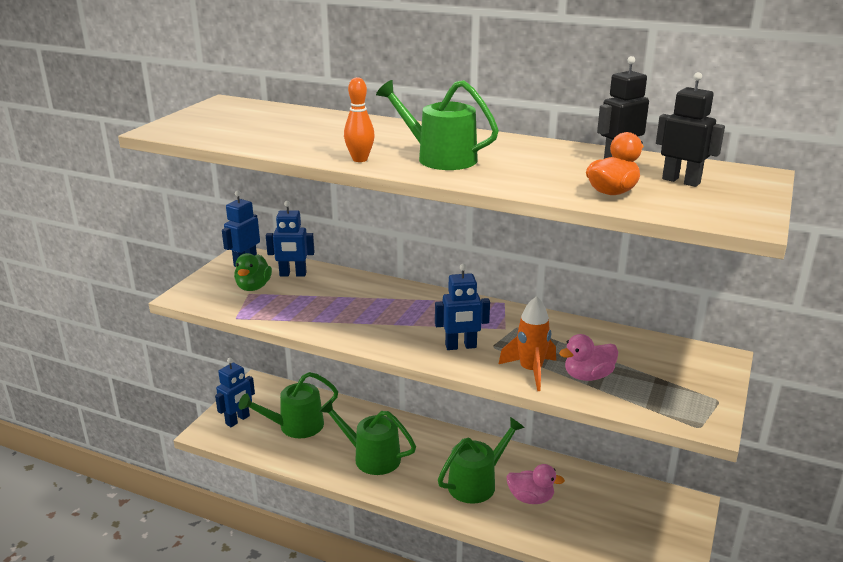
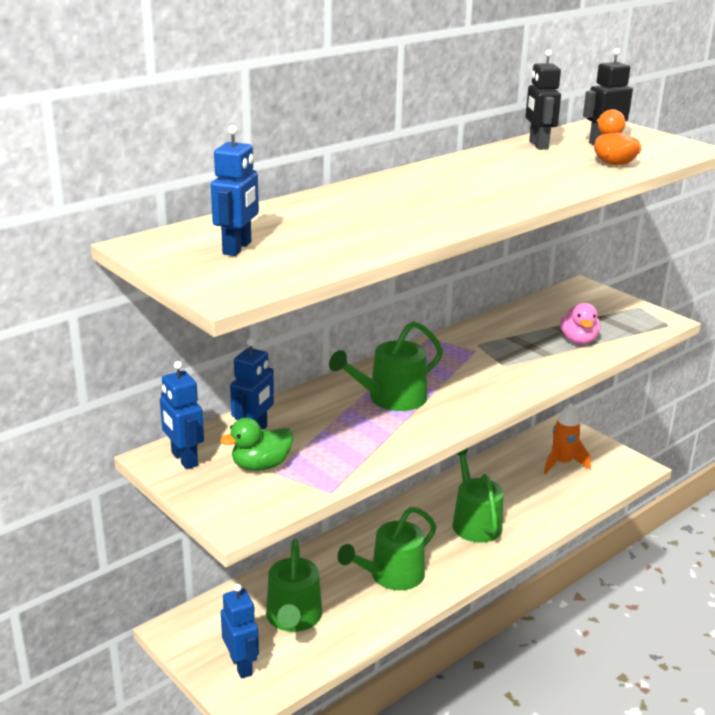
camera: 65 degrees left, 0 degrees up
green duck [234,253,272,291] -> green duck turned 120 degrees clockwise [220,418,293,471]
orange bowling pin [344,77,375,162] -> none
green watering can [376,80,499,170] -> green watering can moved to [329,321,443,411]
blue robot [435,264,490,350] -> blue robot moved to [211,125,259,256]
orange rocket [499,296,556,391] -> orange rocket moved to [544,403,591,474]
pink duck [506,464,565,504] -> none

